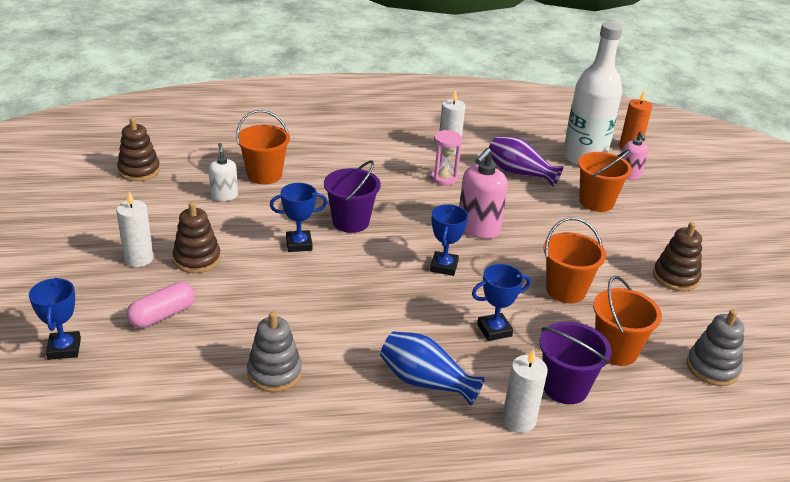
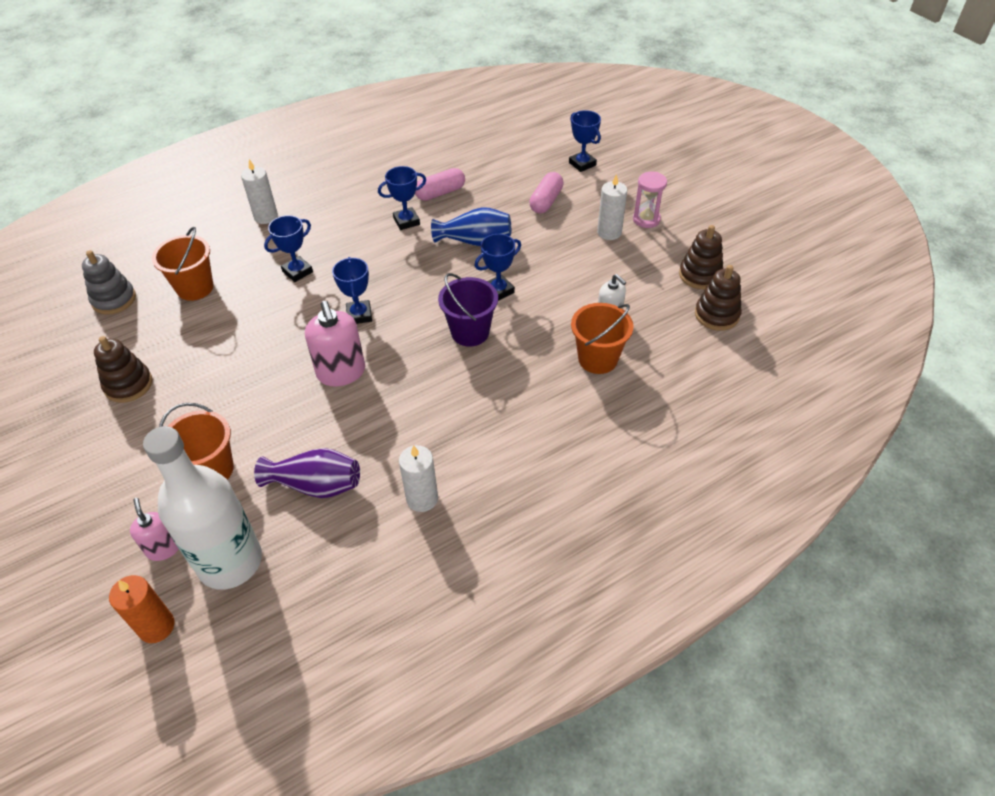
camera: 160 degrees right, 15 degrees up
brown stacking toy [173,202,221,273] -> brown stacking toy moved to [679,225,723,289]
grey stacking toy [247,312,302,392] -> pink capsule [415,168,465,201]
blue vase [380,331,485,406] -> blue vase moved to [431,207,511,246]
pink hourglass [430,130,462,185] -> pink hourglass moved to [633,172,667,228]
pink soap dispenser [459,148,508,239] -> pink soap dispenser turned 150 degrees clockwise [305,301,365,386]
purple bucket [539,322,612,404] -> none
orange bucket [544,218,606,303] -> none
none -> blue trophy [378,166,426,230]

